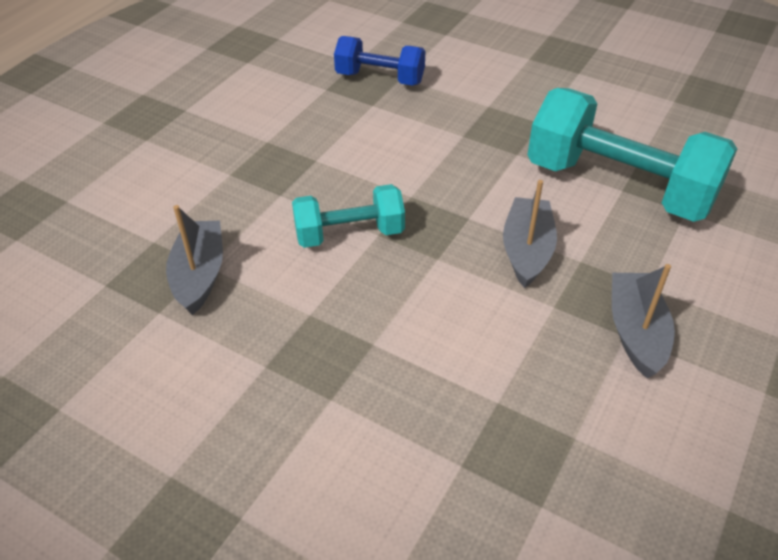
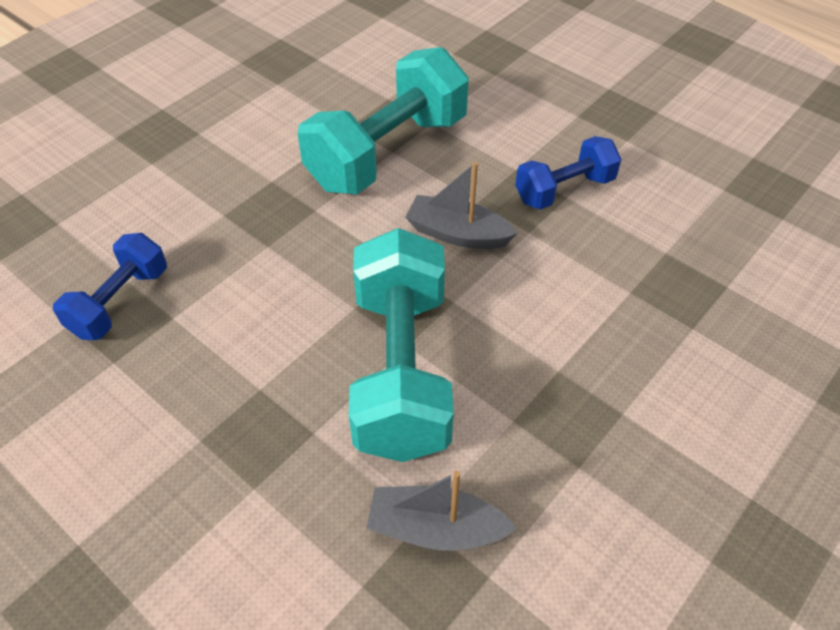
camera: 80 degrees left, 5 degrees up
turquoise dumbbell [292,184,405,248] -> turquoise dumbbell [349,228,454,462], size x1.80
grey boat [612,264,675,379] -> blue dumbbell [515,136,621,210]

